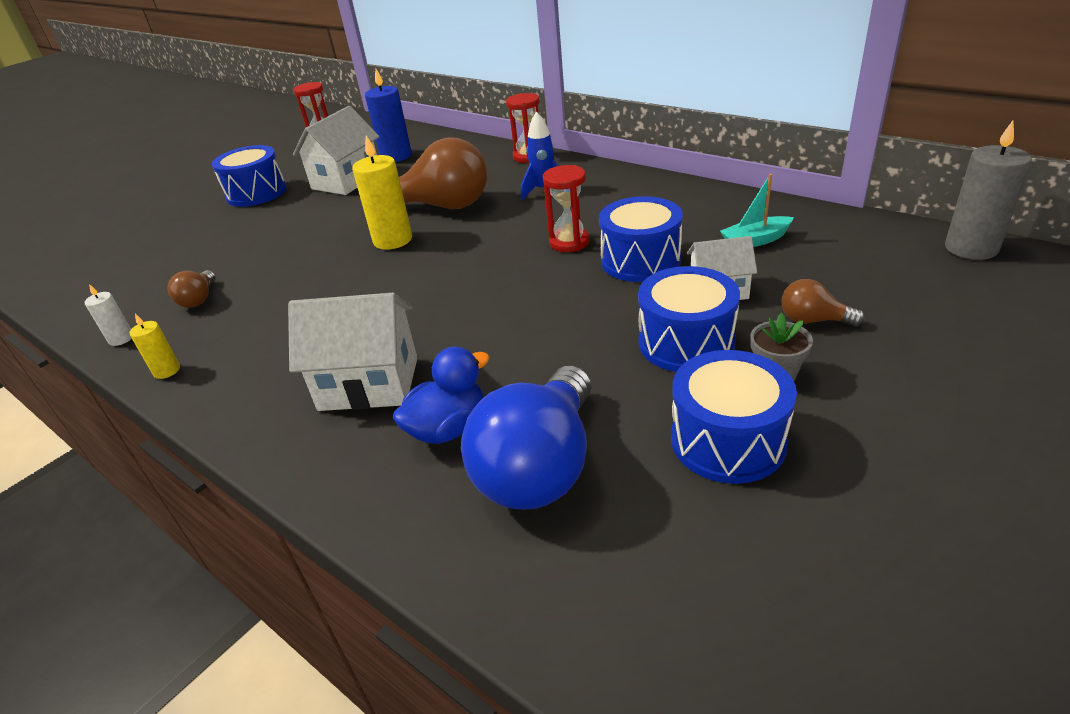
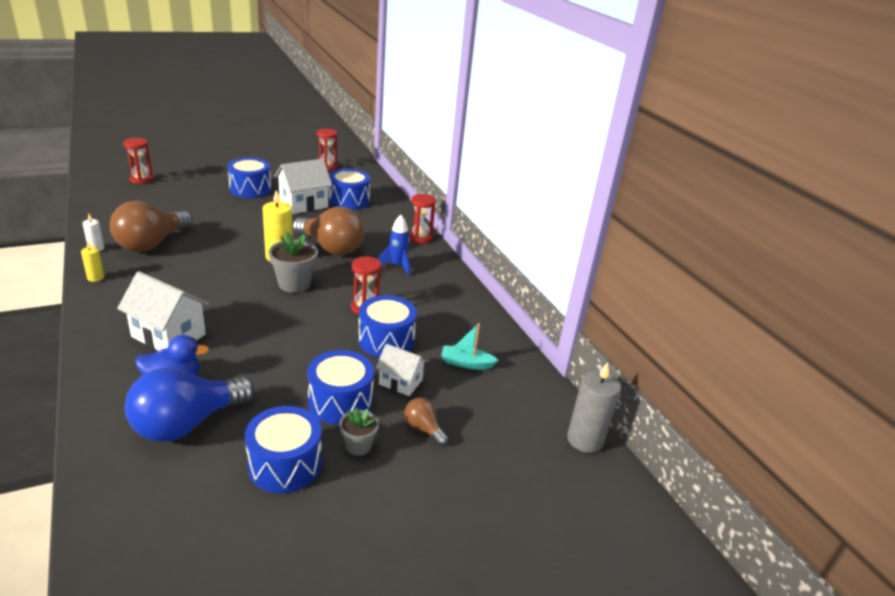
camera: 20 degrees right, 5 degrees down
brown light bulb [168,270,215,308] -> brown light bulb [110,201,193,252], size x2.18
blue candle [365,69,412,162] -> blue drum [329,169,371,210]
none -> red hourglass [123,138,154,184]
none -> grey flower pot [268,232,318,293]

